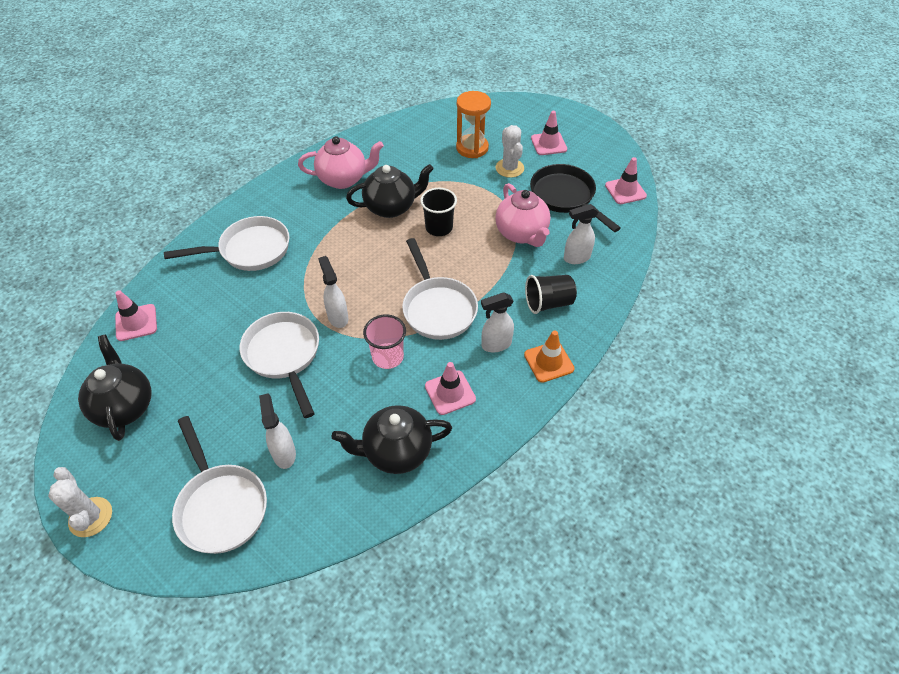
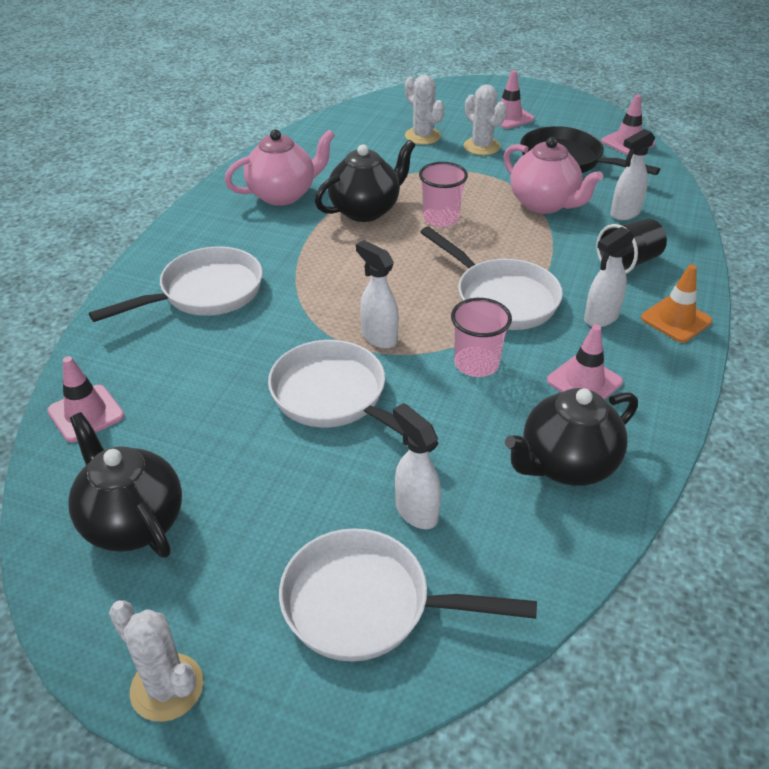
camera: 20 degrees left, 10 degrees down
white pan [172,416,267,554] -> white pan turned 150 degrees clockwise [279,528,537,662]
black cup [420,188,457,236] -> pink cup [419,162,468,227]
orange hourglass [456,91,491,158] -> white cactus [405,75,444,145]

